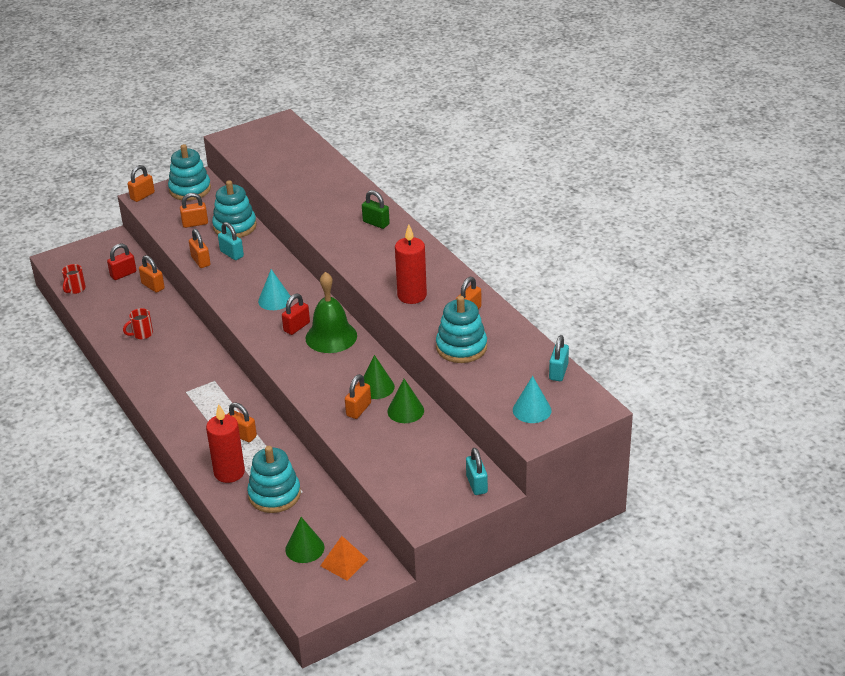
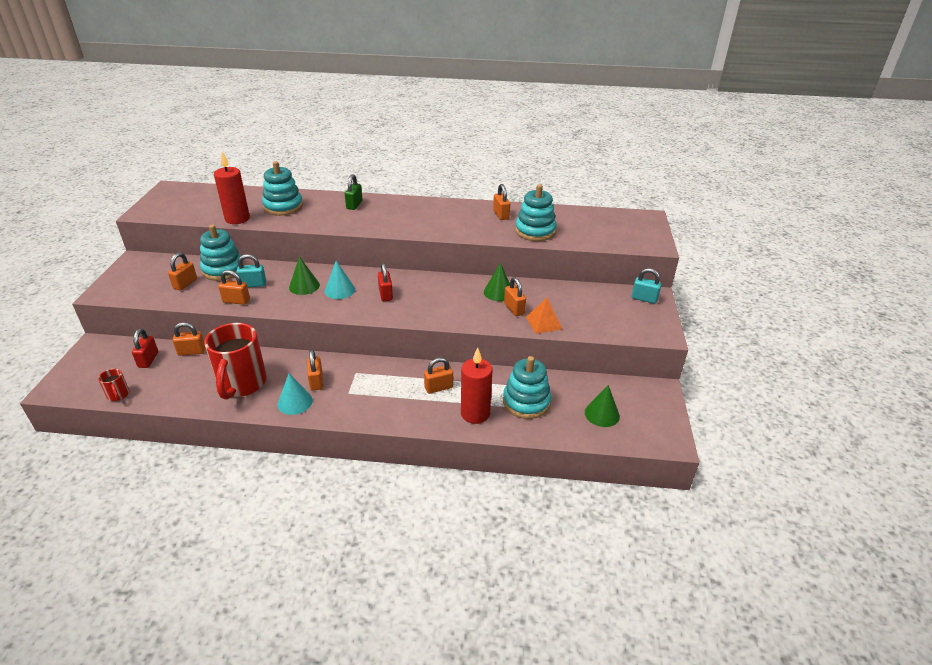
camera: 55 degrees left, 0 degrees up
red mug [123,308,153,339] -> red mug [204,323,267,400], size x2.30
orange padlock [128,165,155,202] -> orange padlock moved to [307,350,323,390]
turquoise stacking toy [168,144,211,201] -> turquoise stacking toy moved to [262,161,303,216]
green bell [306,272,357,353] -> none
orange pyramid [320,536,369,581] -> orange pyramid moved to [526,298,562,334]
green padlock [362,190,390,229] -> green padlock turned 60 degrees counterclockwise [345,174,362,210]
green cone [387,379,424,423] -> green cone moved to [289,256,320,295]
red candle [395,224,427,304] -> red candle moved to [214,152,250,224]
turquoise cone [513,376,551,423] -> turquoise cone moved to [277,373,313,415]
turquoise padlock [549,335,569,381] -> none

